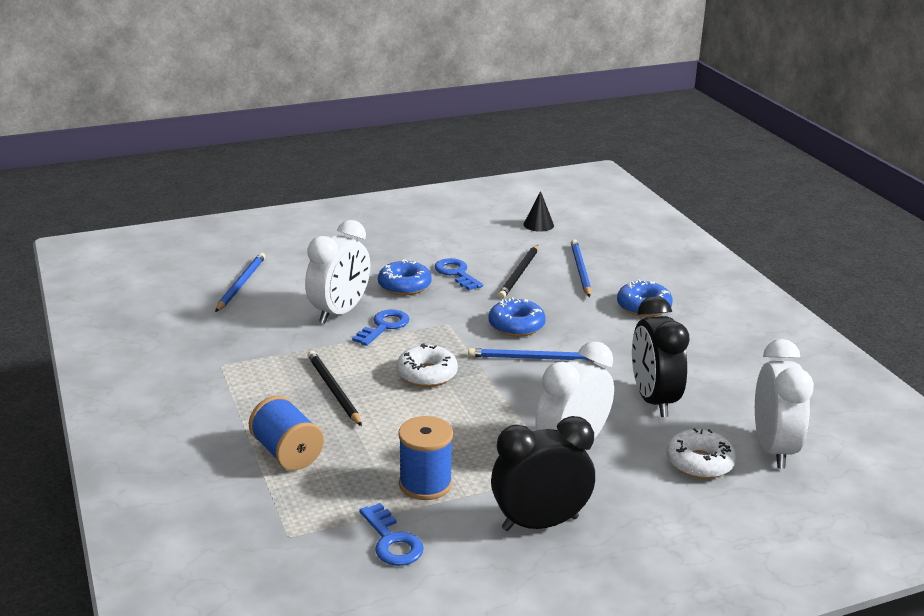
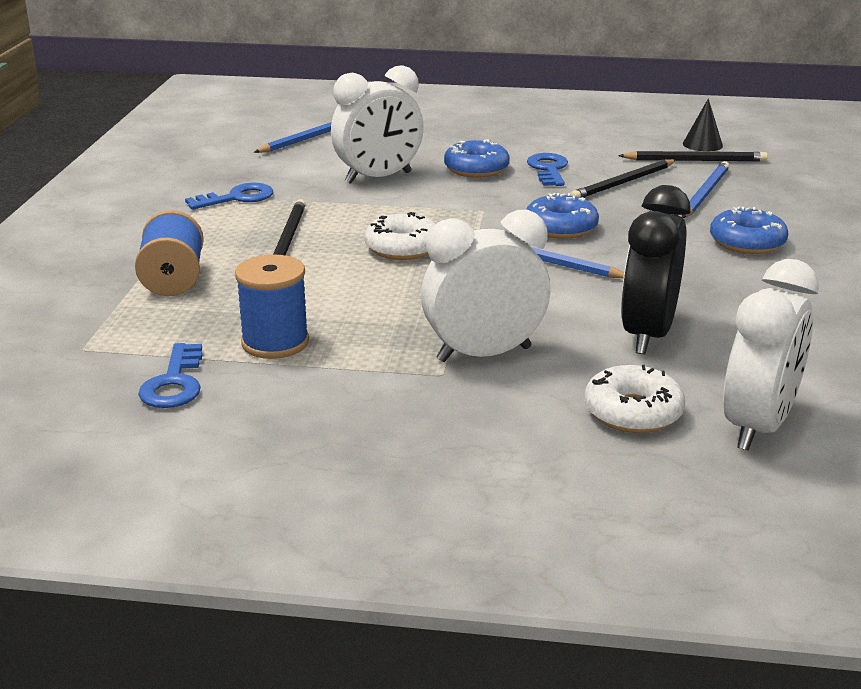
camera: 30 degrees right, 0 degrees up
blue key [352,309,409,346] -> blue key moved to [185,183,273,210]
black clock [491,416,595,531] -> none
none -> black pencil [618,151,768,162]

